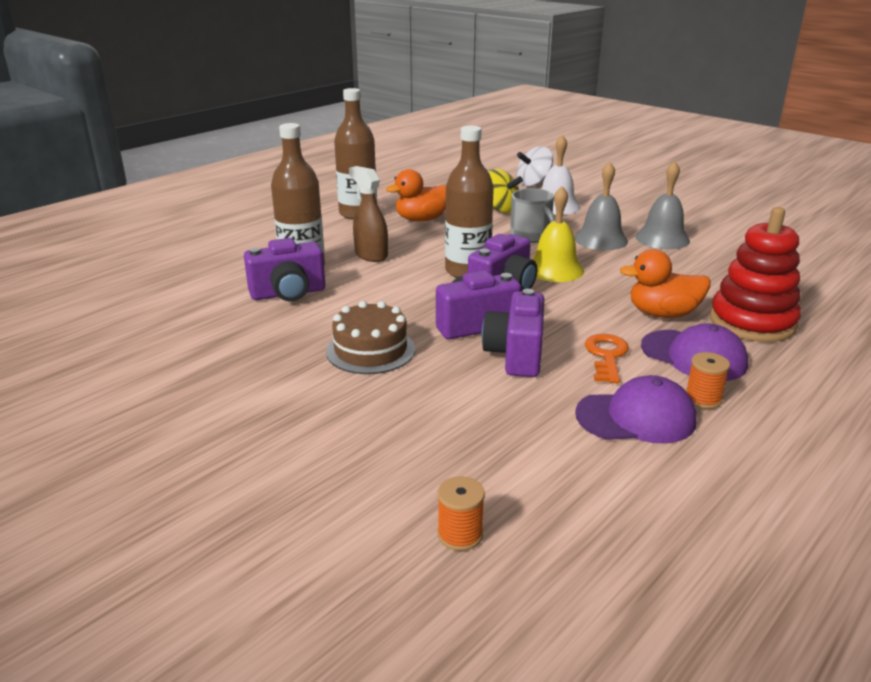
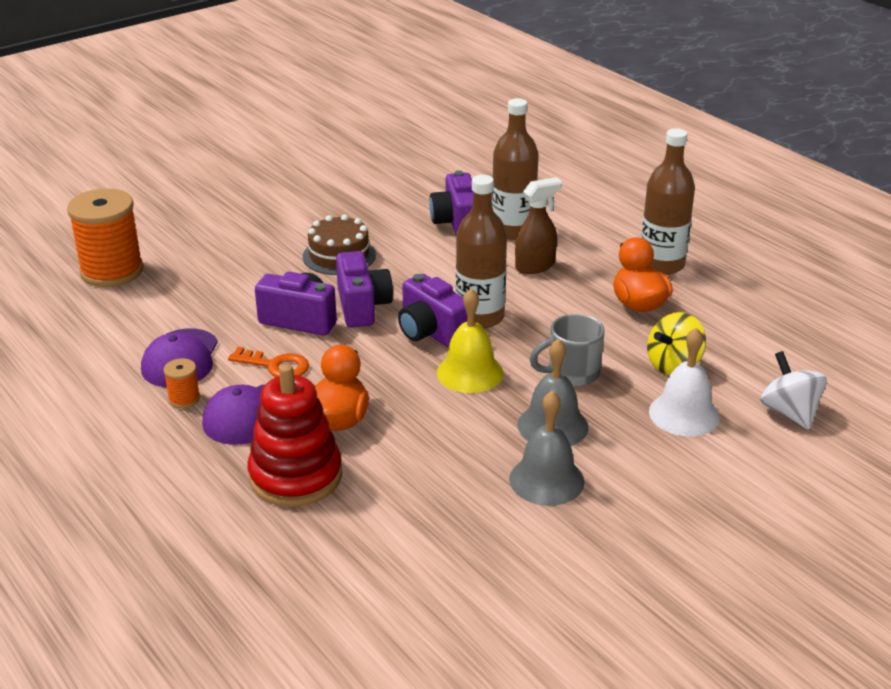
camera: 100 degrees right, 5 degrees up
orange spool [438,477,485,551] -> orange spool [67,188,144,287], size x2.29

